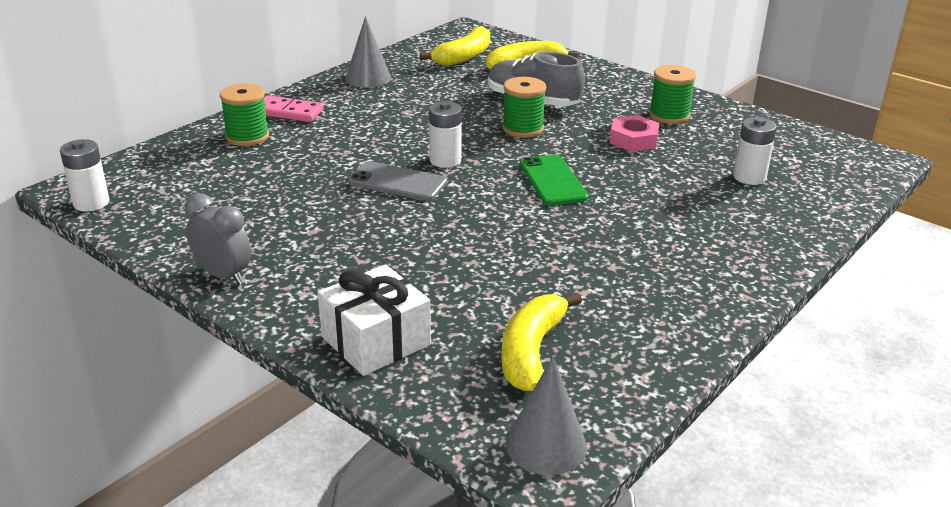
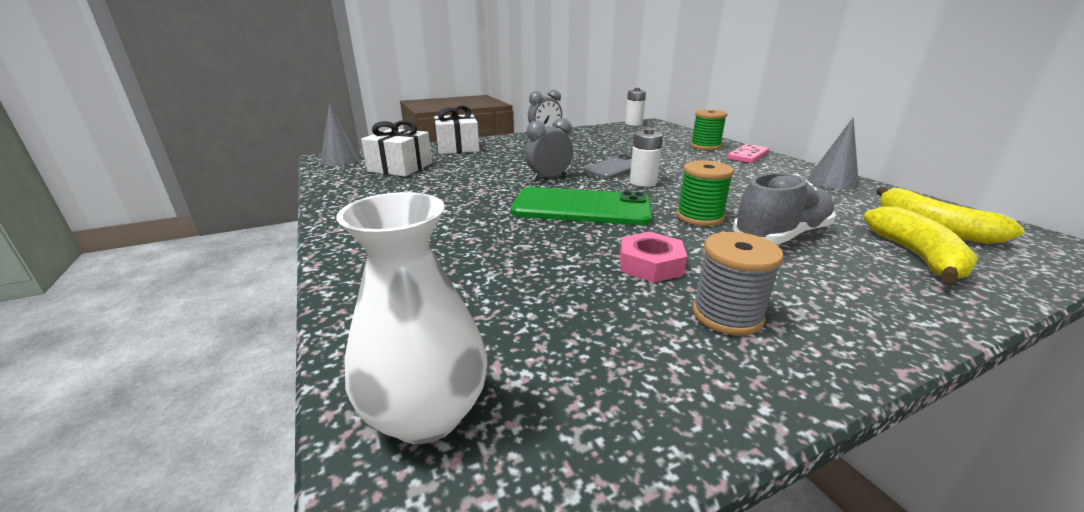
camera: 115 degrees right, 5 degrees down
yellow banana [501,293,582,391] -> white gift [361,120,432,177]
green phone [520,155,589,205] -> green phone [511,187,652,225], size x1.56
green spool [649,65,696,124] -> grey spool [692,232,784,336]
white battery [733,117,777,185] -> none
none -> white vase [336,192,487,444]
none -> grey clock [525,118,573,181]

